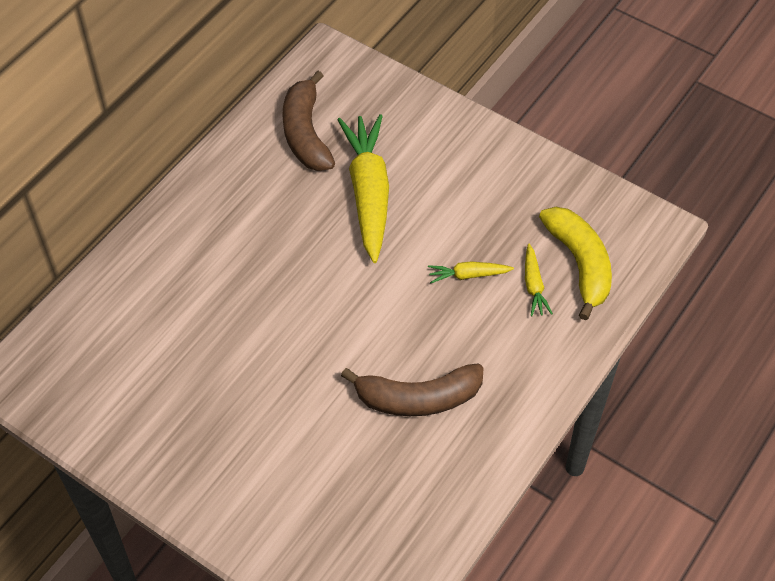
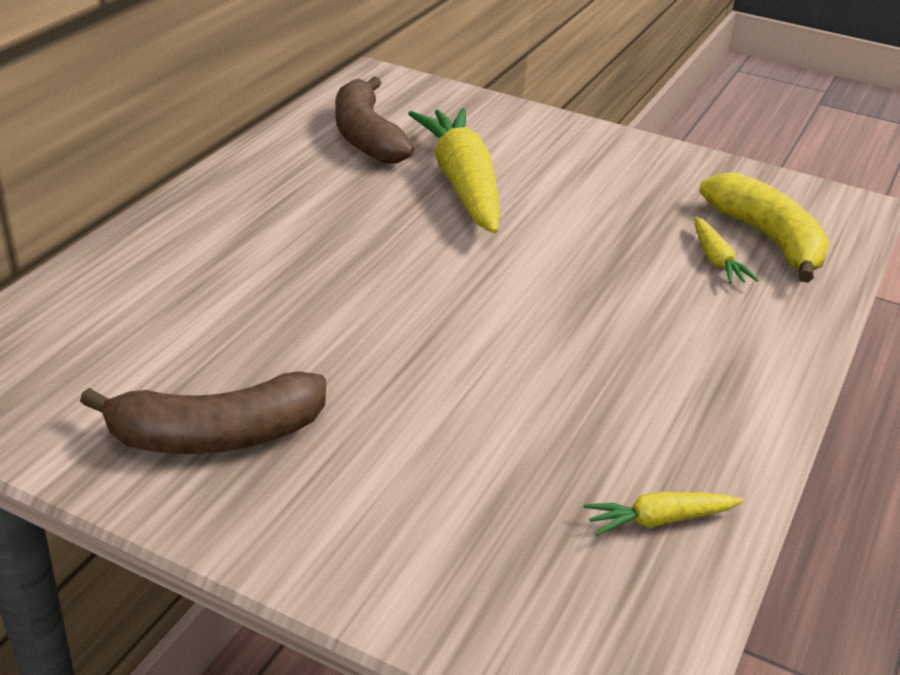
camera: 10 degrees left, 20 degrees down
brown banana [341,364,483,416] -> brown banana moved to [80,371,326,454]
yellow carrot [428,261,514,283] -> yellow carrot moved to [583,491,743,536]

